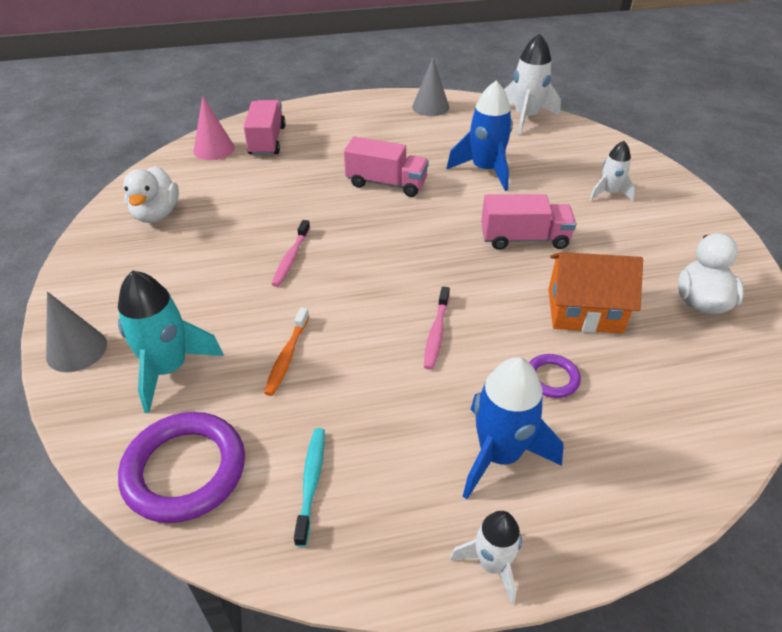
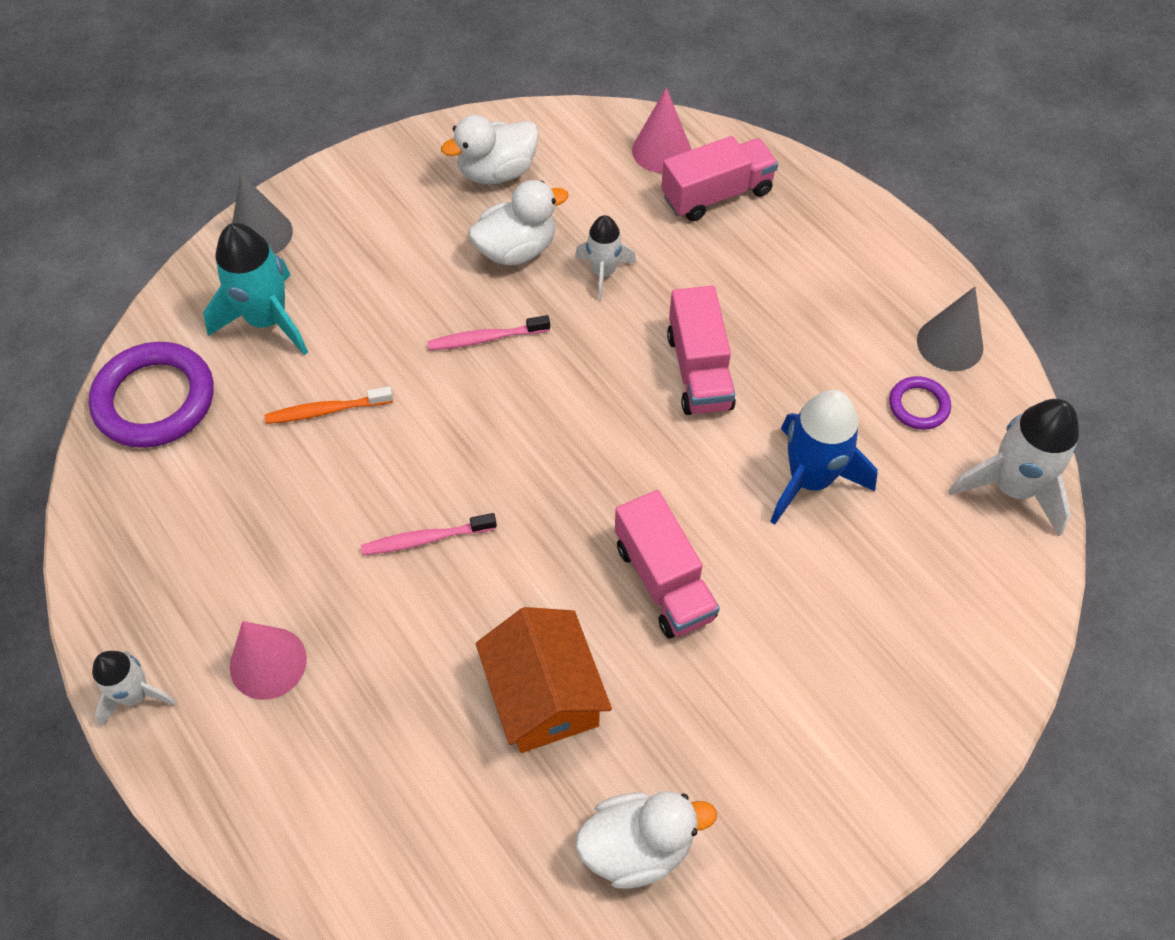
camera: 65 degrees right, 15 degrees up
turquoise toothbrush [294,428,325,547] -> none
blue rocket [463,357,563,499] -> pink cone [230,621,307,700]
purple ring [529,354,581,398] -> purple ring moved to [889,376,951,430]
white rocket [589,141,635,201] -> white rocket moved to [575,215,636,301]
none -> white duck [469,180,569,265]

